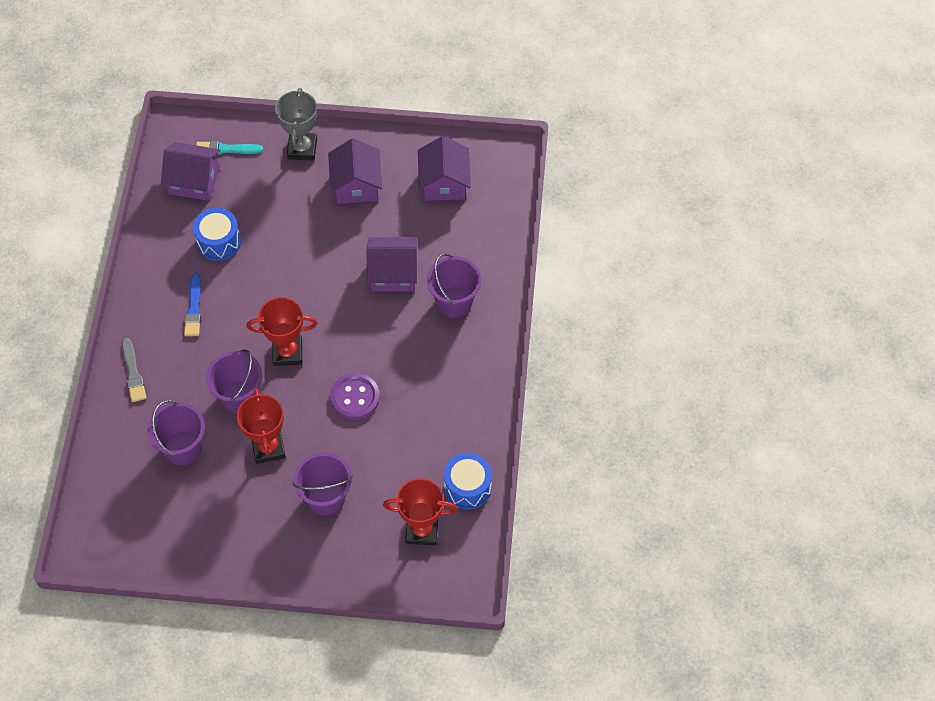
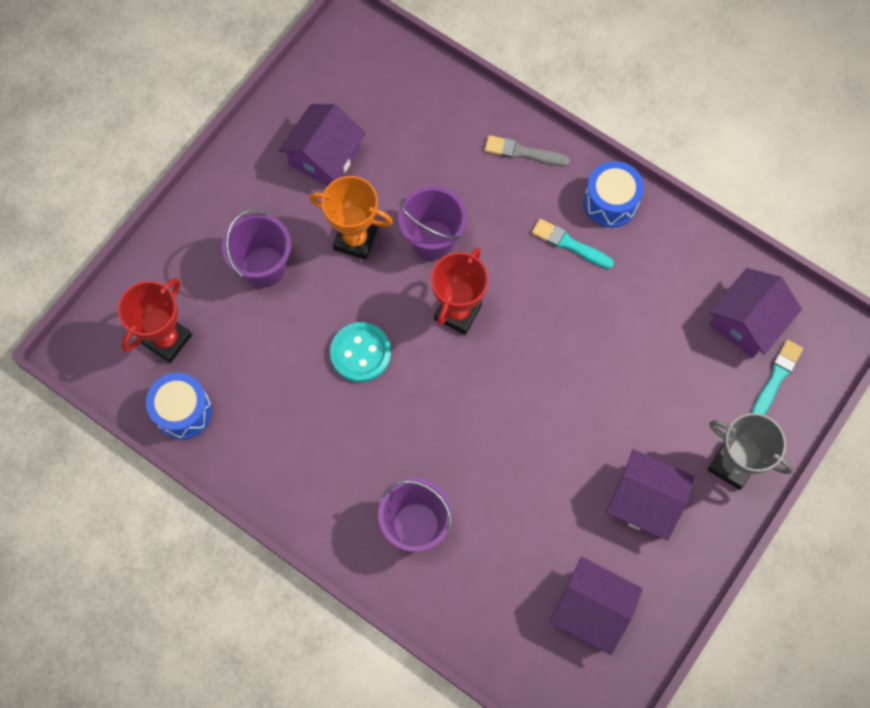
camera: 120 degrees right, 10 degrees up
purple bucket [147,400,205,465] -> none
blue brush [184,274,201,336] -> turquoise brush [532,219,614,269]
blue drum [193,208,241,261] -> blue drum moved to [584,161,644,227]
red trophy [237,388,286,464] -> orange trophy [309,176,393,260]
purple button [330,373,380,420] -> turquoise button [330,322,391,382]
purple house [367,237,418,292] -> purple house moved to [279,104,366,186]

